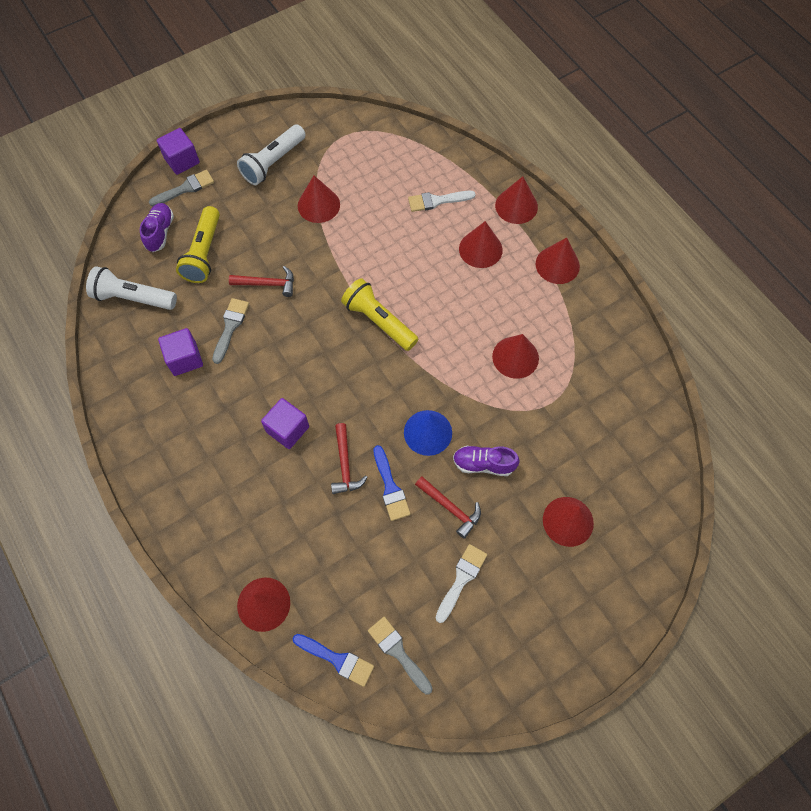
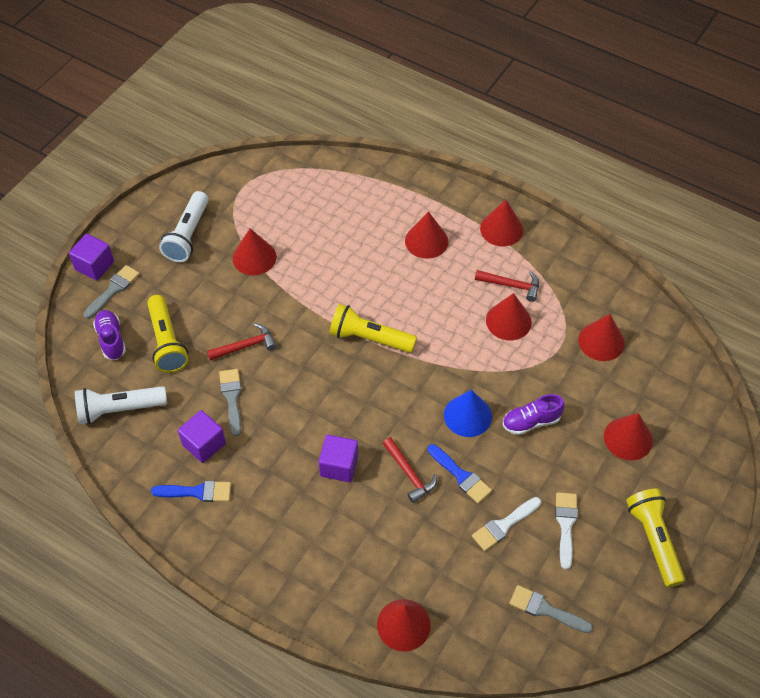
camera: 25 degrees left, 10 degrees down
blue brush [293,634,374,687] -> blue brush moved to [151,481,231,502]
white brush [408,191,476,212] -> white brush moved to [472,497,541,551]
red hammer [415,476,481,539] -> red hammer moved to [475,270,539,302]
red cone [495,177,538,224] -> red cone moved to [578,314,625,361]
none -> yellow flashlight [626,489,685,587]

